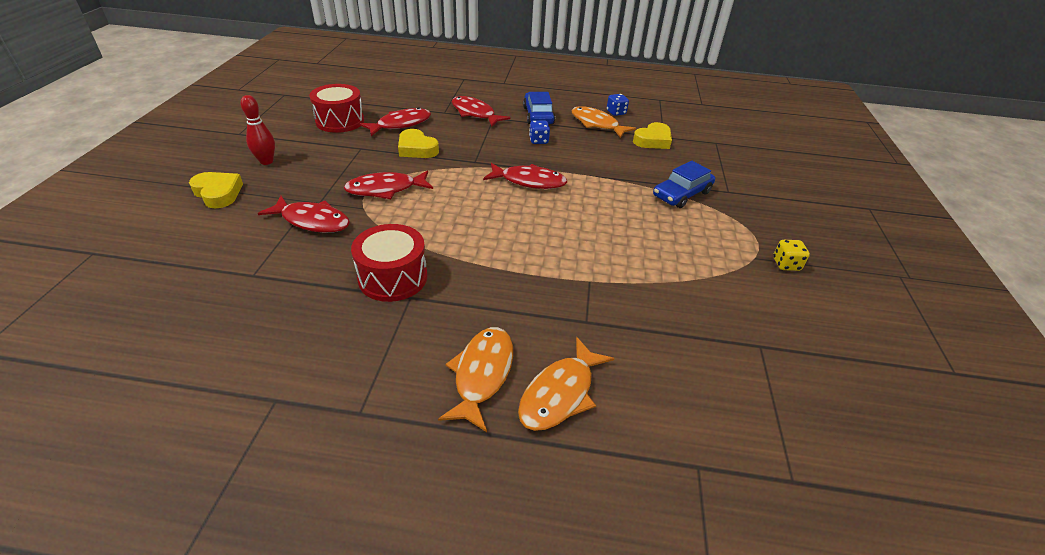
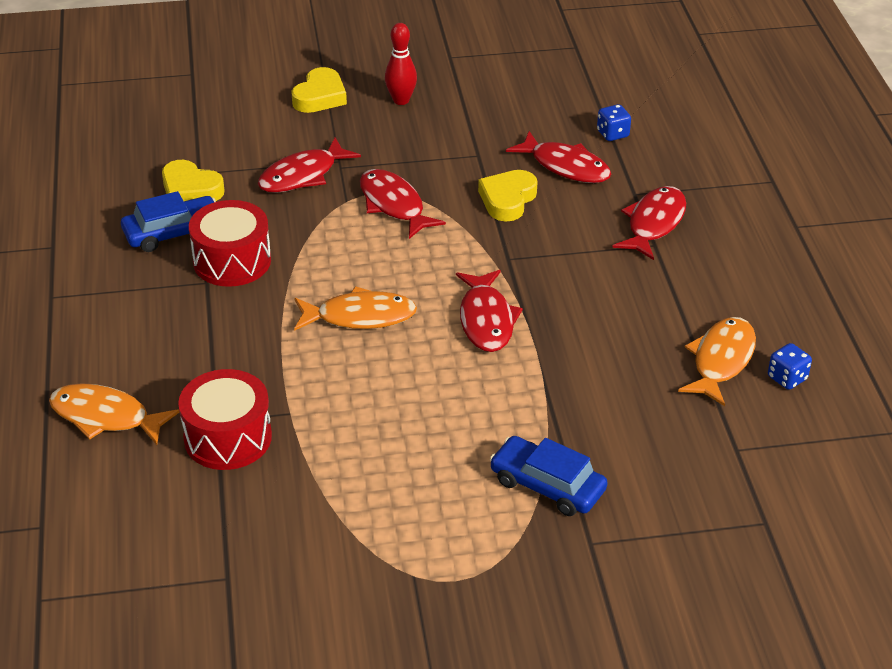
camera: 75 degrees right, 0 degrees up
red fish [258,196,350,233] -> red fish turned 45 degrees clockwise [258,137,361,193]
red drum [309,84,364,133] -> red drum moved to [178,369,272,470]
orange fish [438,327,513,432] -> orange fish moved to [294,286,417,331]
blue car [523,92,555,124] -> blue car moved to [121,191,216,252]
blue dice [529,121,550,144] -> blue dice moved to [597,104,631,141]
yellow heart [633,122,672,149] -> yellow heart moved to [162,160,225,201]
yellow dice [773,240,810,271] -> none

